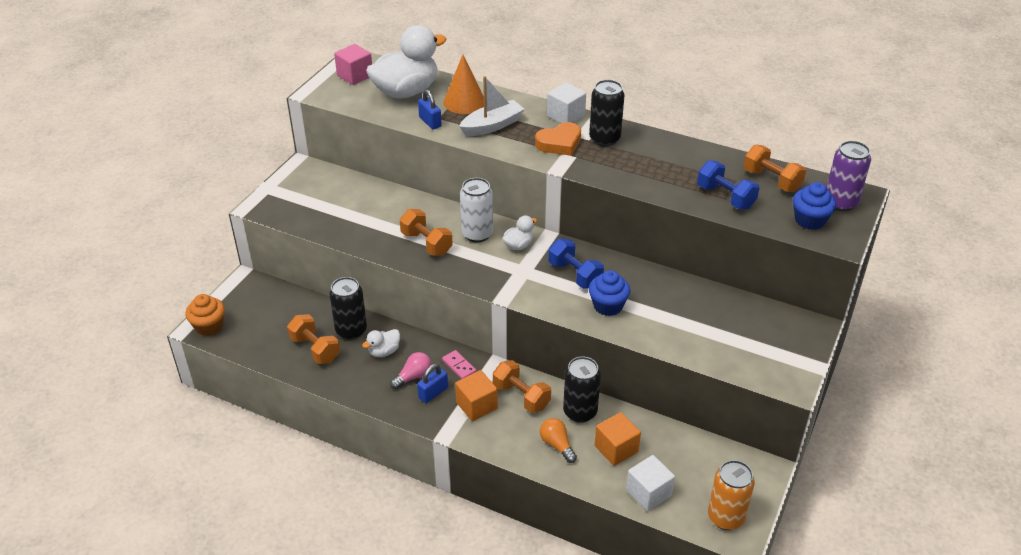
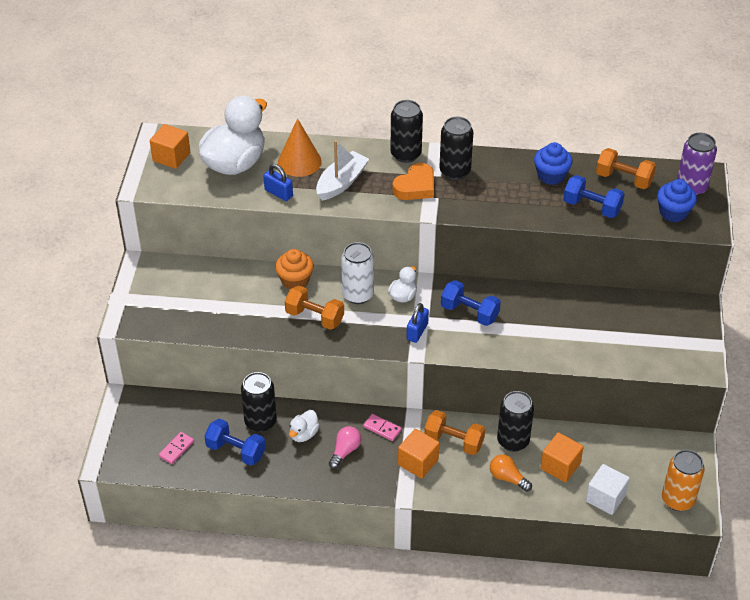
camera: 20 degrees left, 5 degrees up
orange cupcake [185,294,225,336] -> orange cupcake moved to [275,249,314,289]
orange dumbbell [287,314,340,364] -> blue dumbbell [204,418,265,466]
pink cube [334,44,372,85] -> orange cube [150,124,190,169]
blue padlock [417,364,448,403] -> blue padlock moved to [406,303,429,343]
white cube [547,83,586,123] -> black can [390,100,423,163]
blue cupcake [589,270,630,316] -> blue cupcake moved to [534,142,572,185]
none -> pink domino [159,432,194,464]

